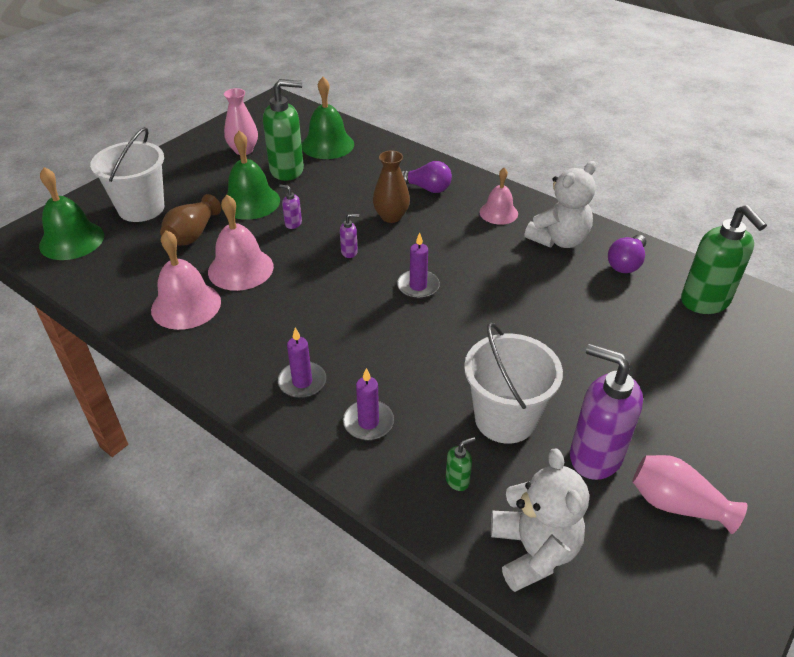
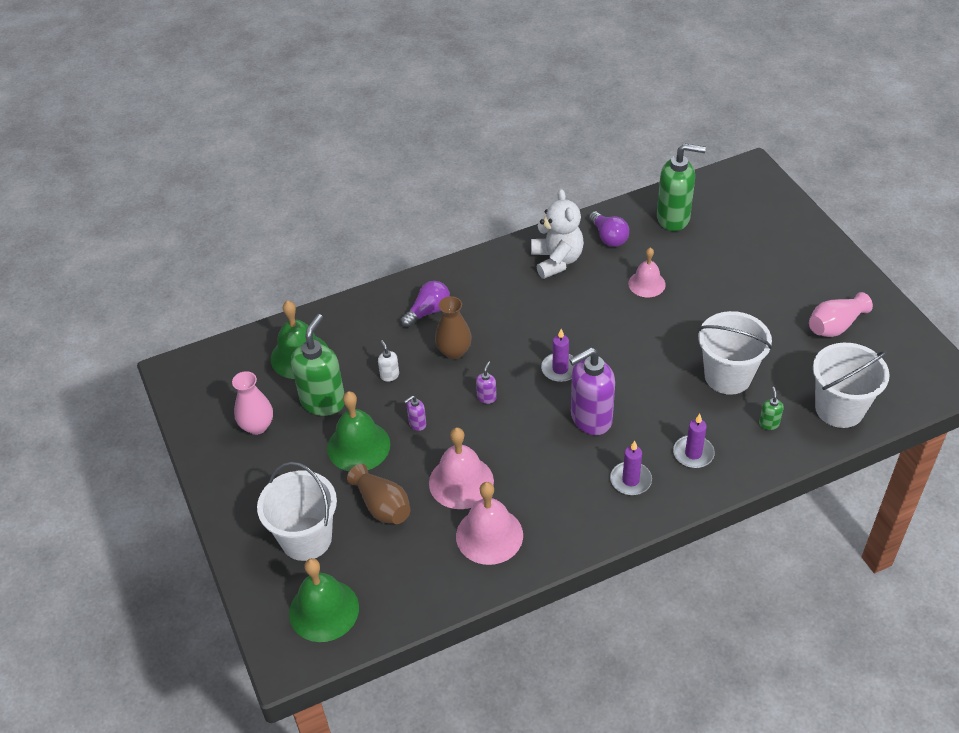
camera: 60 degrees left, 5 degrees up
pink bell [479,168,518,225] -> pink bell moved to [628,248,666,297]
white teddy bear [491,448,589,592] -> white bucket [813,343,890,428]
purple soap dispenser [570,344,643,480] -> purple soap dispenser moved to [569,347,615,435]
none -> white soap dispenser [378,340,399,382]

